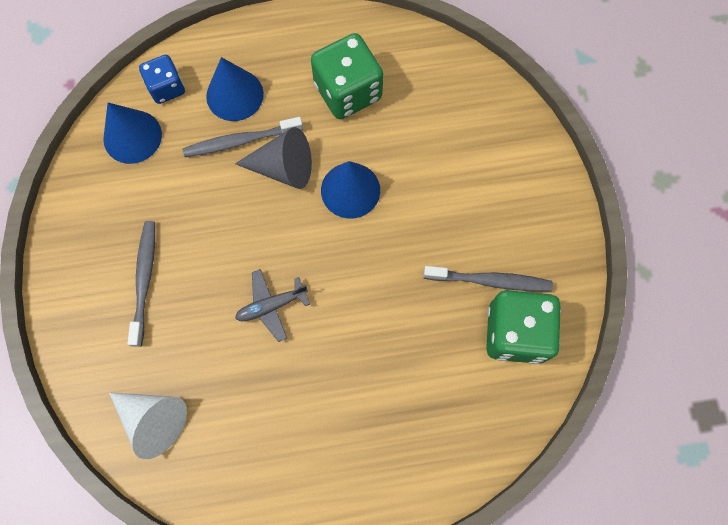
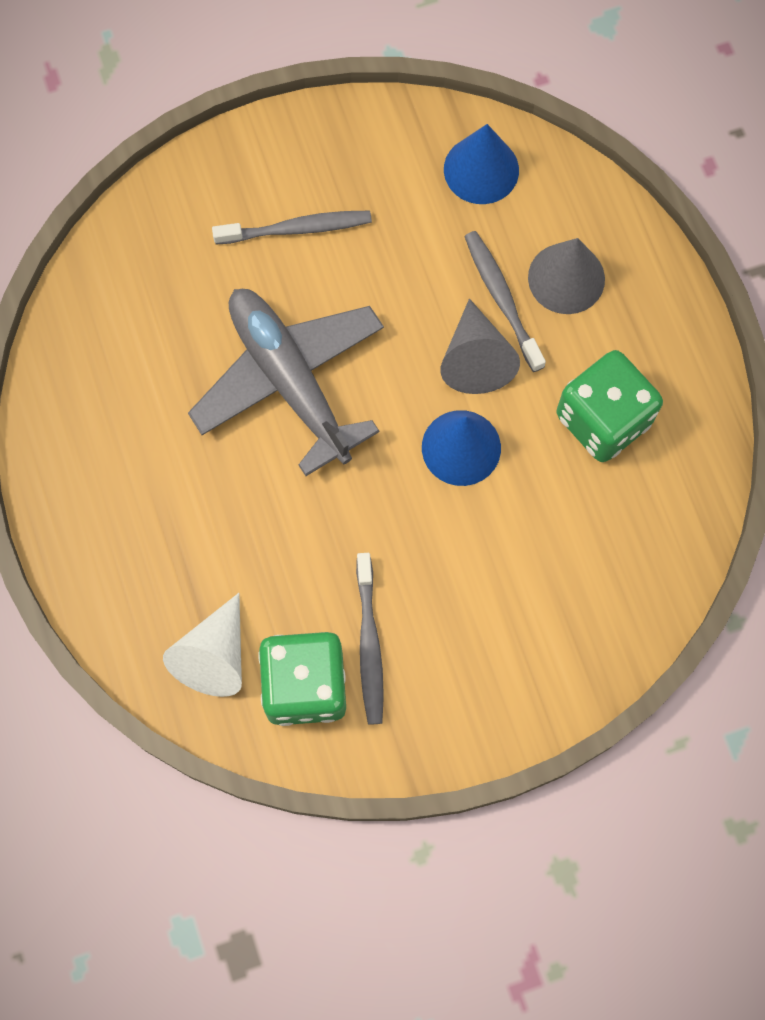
camera: 80 degrees right, 0 degrees up
white cone [109,393,187,459] -> white cone moved to [163,593,242,697]
blue dice [139,55,185,104] -> none
blue cone [206,57,264,121] -> grey cone [528,238,605,314]
grey plane [235,269,310,342] -> grey plane [188,289,384,476], size x2.22

